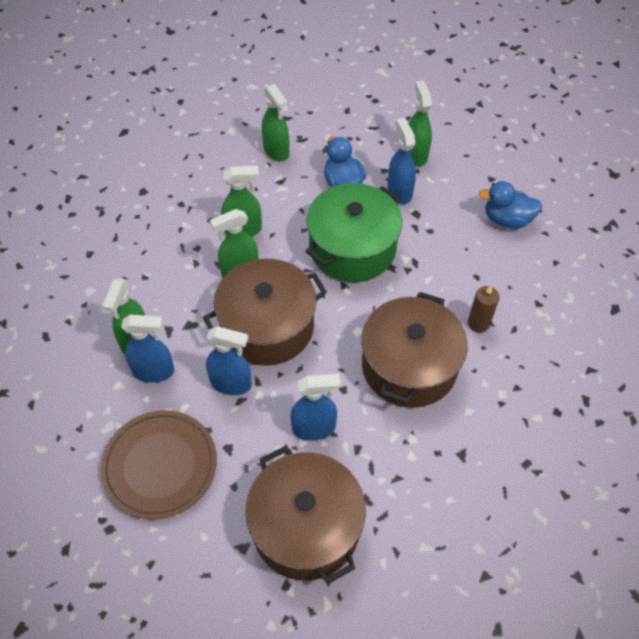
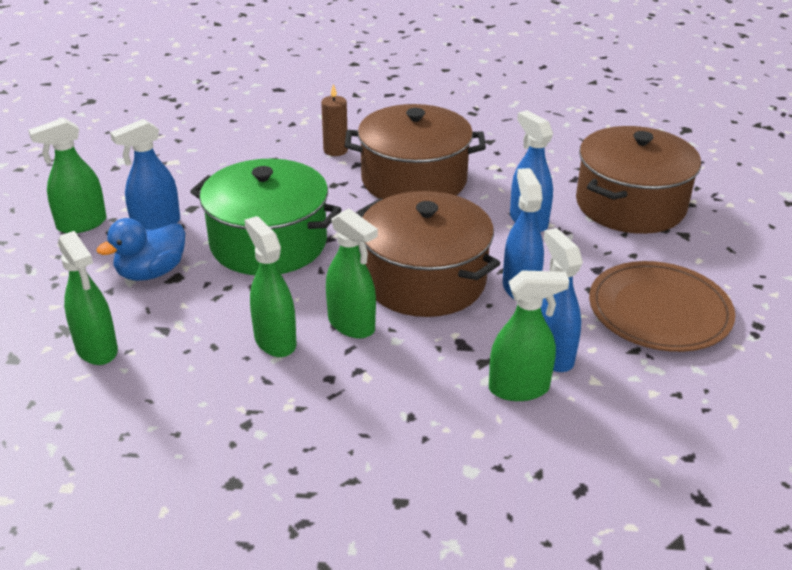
camera: 110 degrees left, 20 degrees down
green spray bottle [262,84,289,162] -> green spray bottle turned 105 degrees clockwise [58,231,118,365]
blue duck [479,181,543,228] -> none

